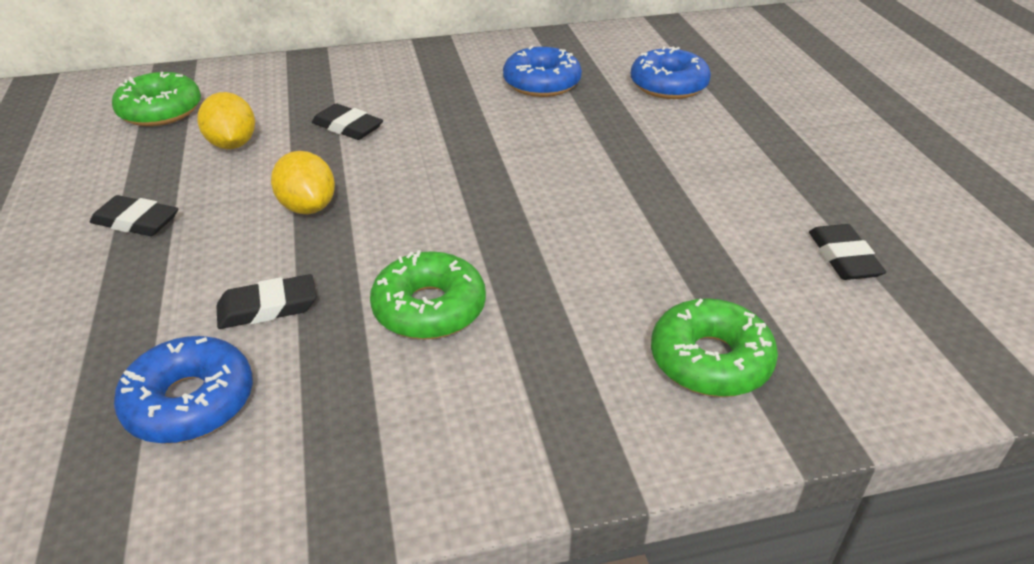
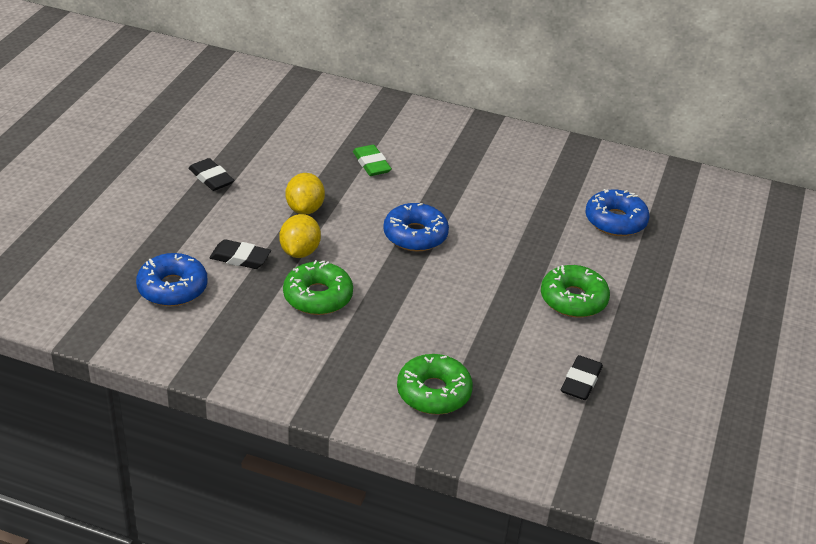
camera: 30 degrees right, 0 degrees up
green donut [112,72,201,126] -> green donut moved to [541,265,610,317]
yellow lemon [197,92,255,149] -> yellow lemon moved to [279,214,321,258]
black eraser [312,103,383,140] -> green eraser [353,145,392,176]
blue donut [503,46,582,97] -> blue donut moved to [383,203,449,251]

